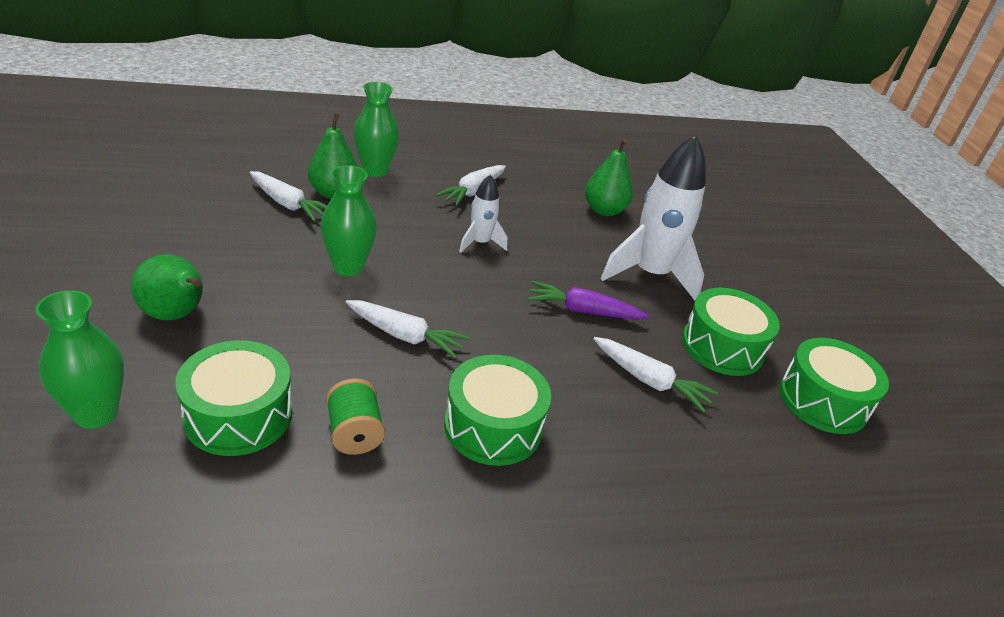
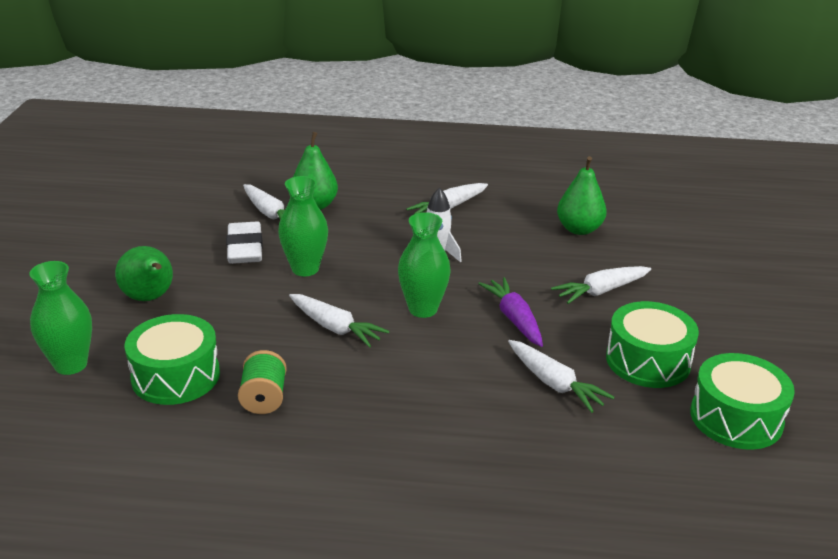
camera: 20 degrees right, 5 degrees down
green vase [353,82,399,177] -> green vase moved to [398,212,451,318]
green drum [444,355,551,466] -> none
purple carrot [527,281,649,320] -> purple carrot turned 45 degrees clockwise [478,277,543,347]
white rocket [601,135,706,300] -> white carrot [551,266,651,304]
none -> white eraser [226,222,263,264]

